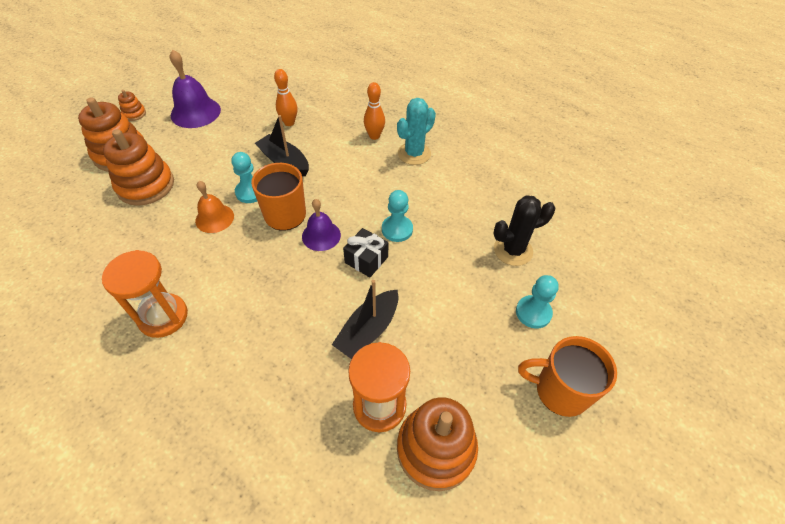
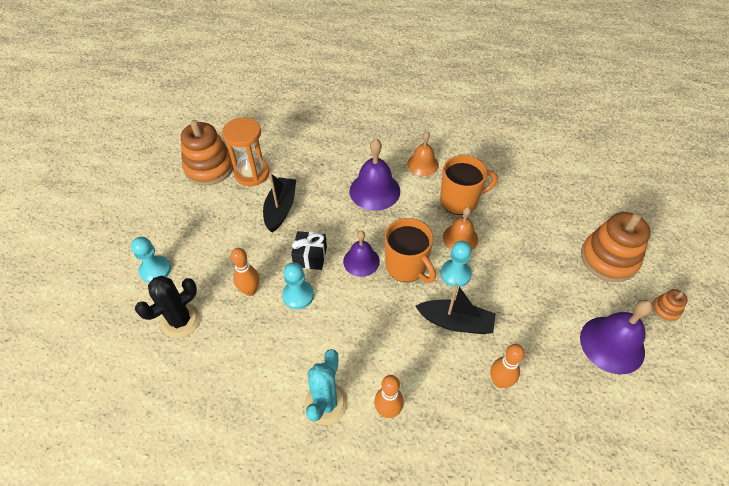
camera: 155 degrees right, 0 degrees up
orange hourglass [102,250,188,338] -> orange bell [407,131,439,176]
orange stacking toy [103,129,174,206] -> none
orange mug [518,336,617,417] -> orange mug moved to [440,155,497,215]
none -> orange bowling pin [231,248,260,296]
none -> purple bell [349,139,400,211]

